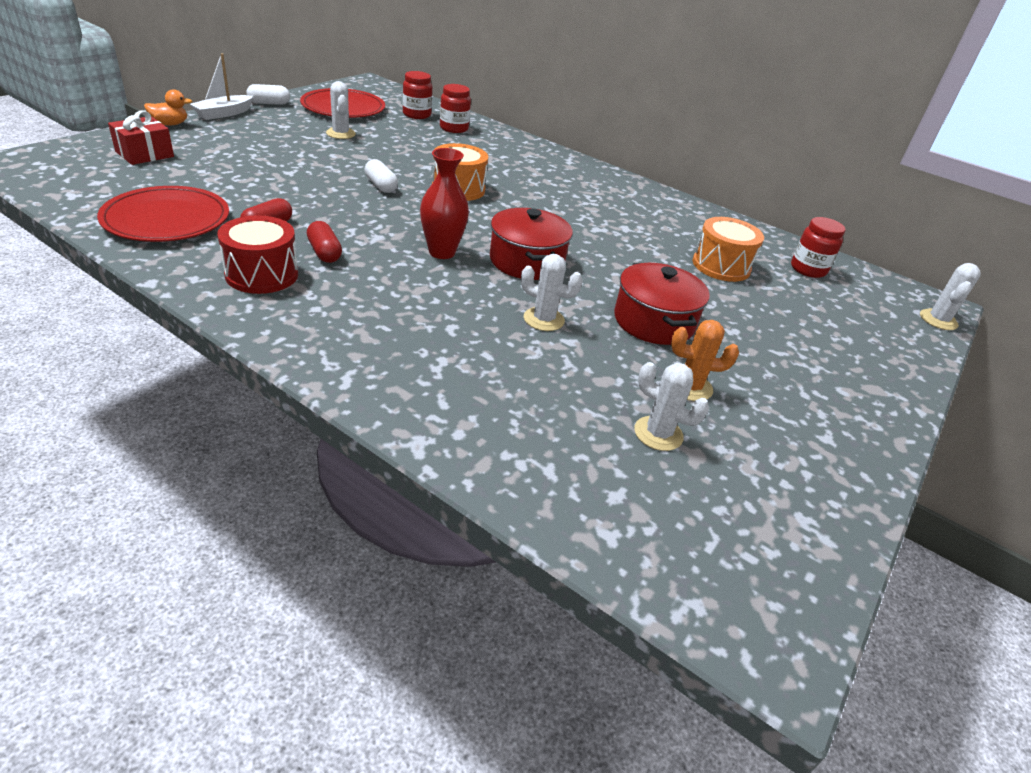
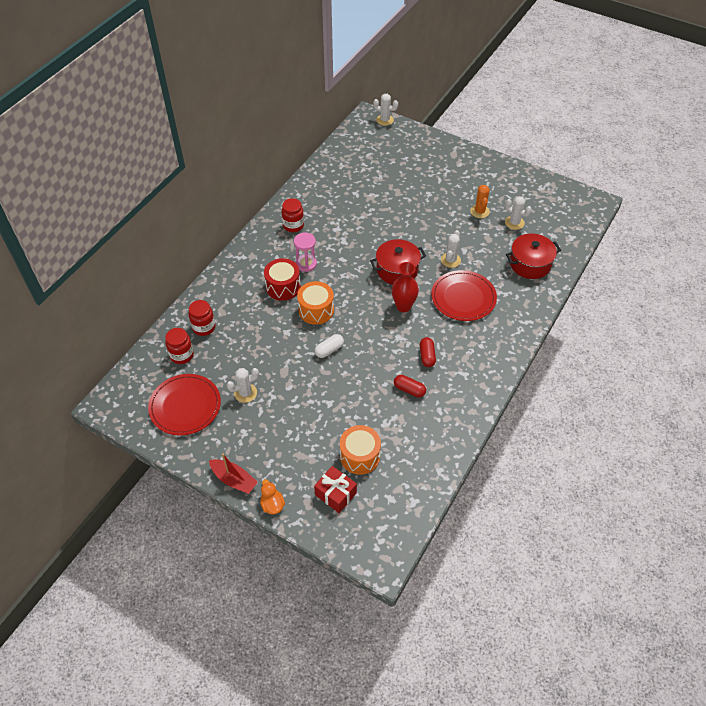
camera: 90 degrees left, 15 degrees up
red plate [97,186,229,242] -> red plate moved to [431,270,497,321]
white boat [190,53,253,120] -> red boat [209,453,258,494]
red drum [217,216,298,294] -> red drum moved to [264,258,301,301]
white capsule [247,84,290,105] -> none
red capsule [307,221,342,263] -> red capsule turned 60 degrees counterclockwise [420,337,436,367]
red pot [614,263,710,345] -> red pot moved to [506,234,561,279]
white cactus [634,362,709,451] -> white cactus turned 75 degrees counterclockwise [505,196,532,230]
orange drum [693,217,764,282] -> orange drum moved to [340,425,381,475]
red jar [791,217,846,278] -> red jar moved to [282,198,304,232]
none -> pink hourglass [294,233,317,272]

